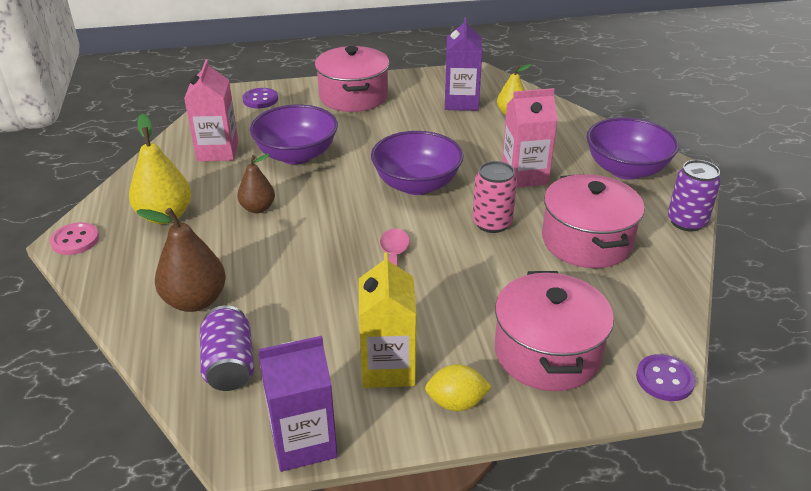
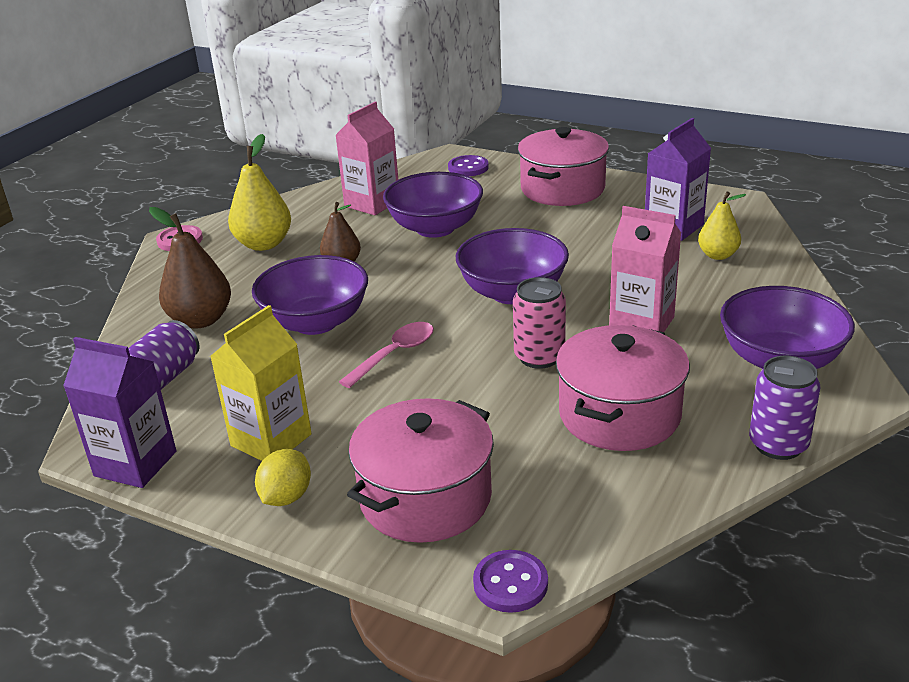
camera: 40 degrees right, 5 degrees down
yellow lemon [425,364,492,411] -> yellow lemon turned 75 degrees clockwise [255,449,311,506]
none -> purple bowl [252,255,368,335]

